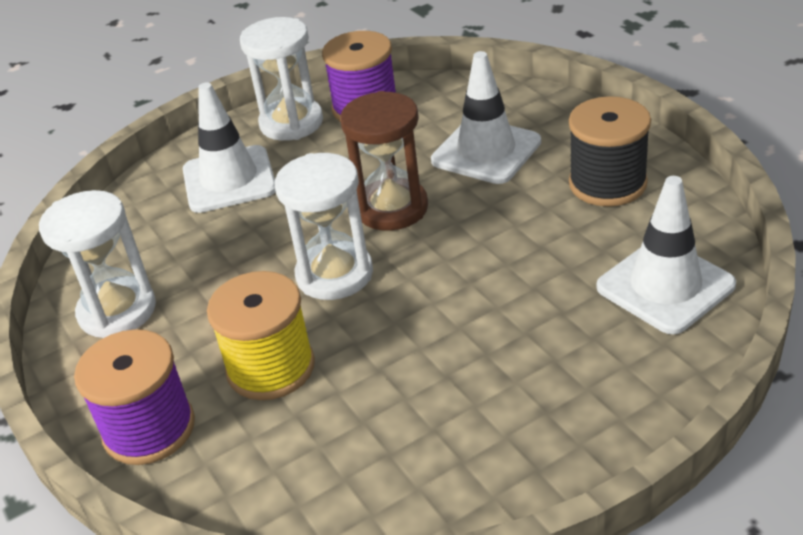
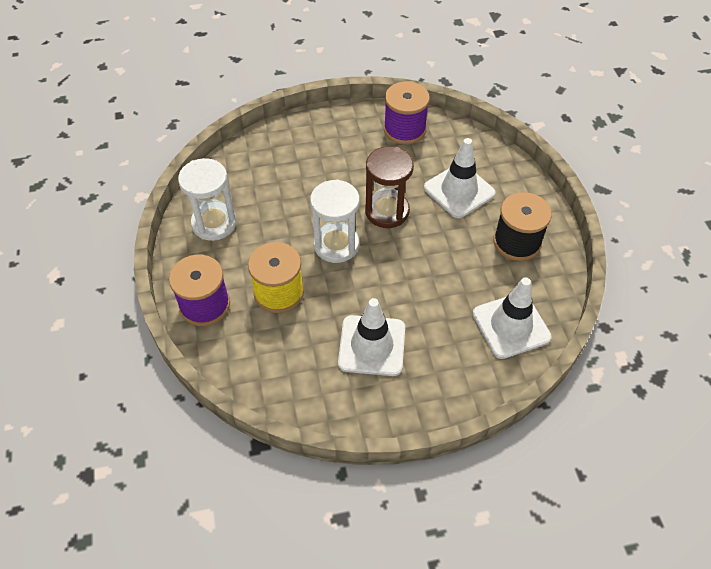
camera: 15 degrees right, 15 degrees up
white traffic cone [183,82,276,213] -> white traffic cone moved to [338,298,405,376]
white hourglass [240,17,323,141] -> none

